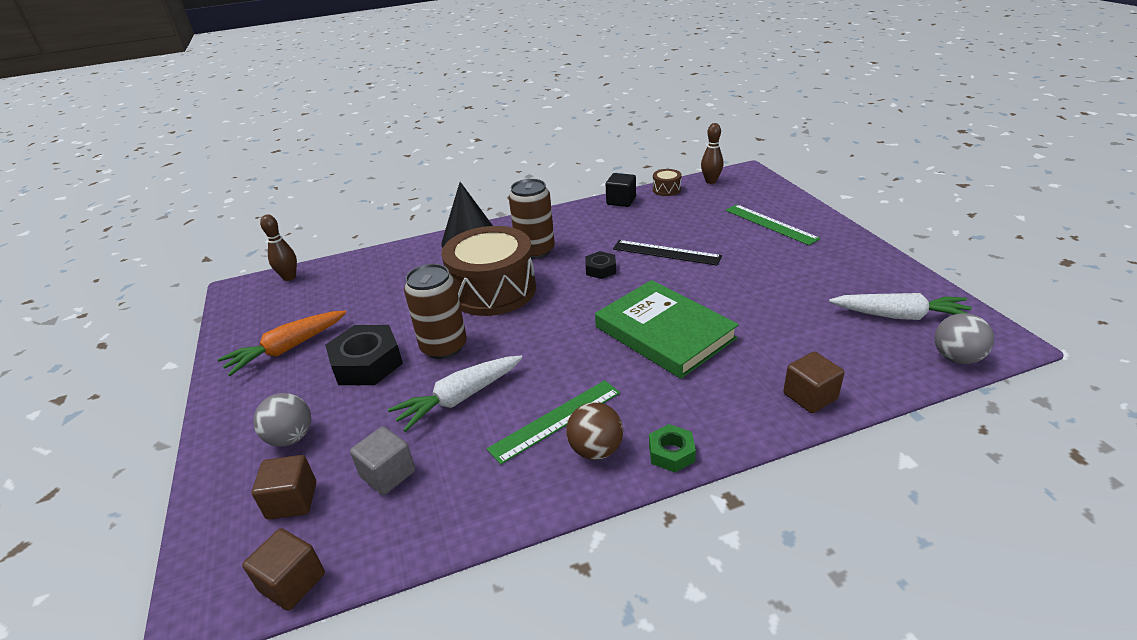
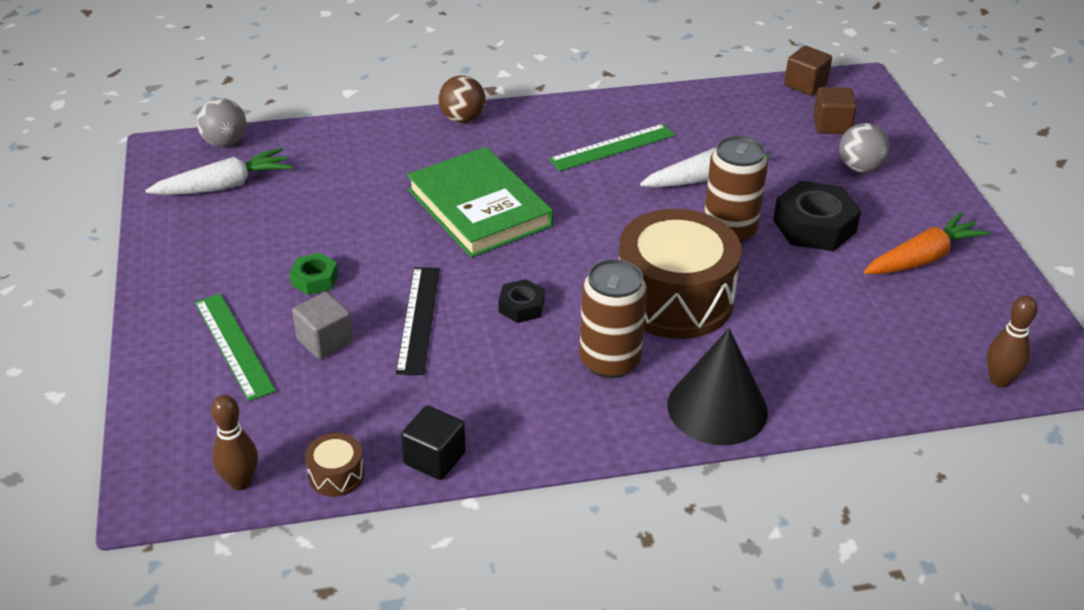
camera: 175 degrees left, 5 degrees up
grey cube [350,426,415,495] -> grey cube moved to [292,292,353,359]
brown ball [566,402,623,460] -> brown ball moved to [439,75,486,123]
black ruler [613,240,722,266] -> black ruler turned 60 degrees clockwise [396,267,440,375]
green nut [649,424,696,473] -> green nut moved to [290,253,338,295]
brown cube [783,352,844,413] -> none
white carrot [829,293,972,320] -> white carrot turned 135 degrees clockwise [145,148,293,195]

